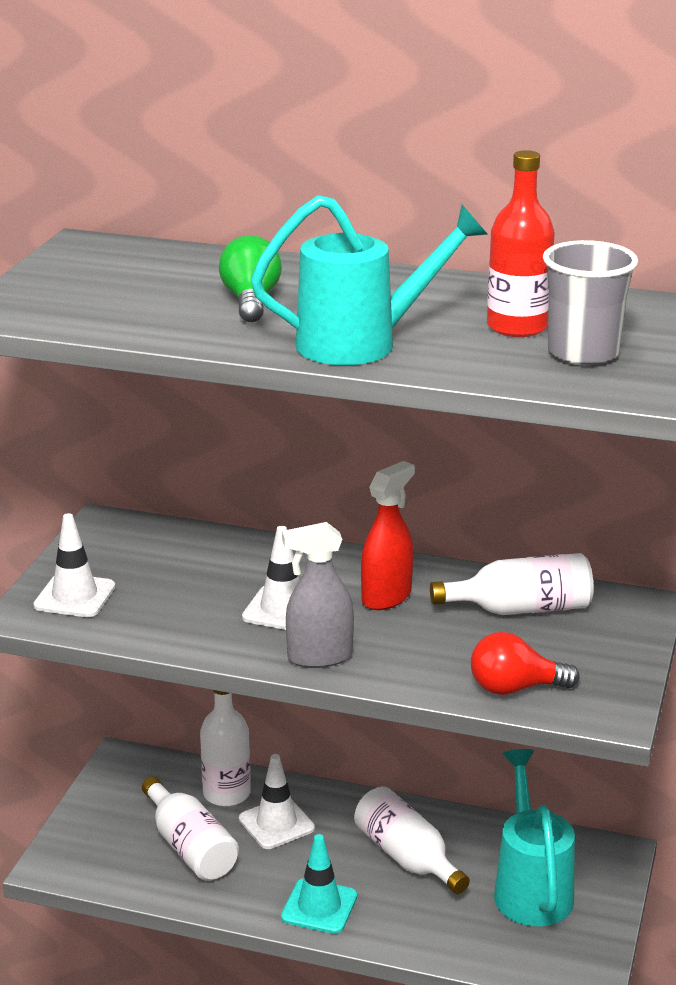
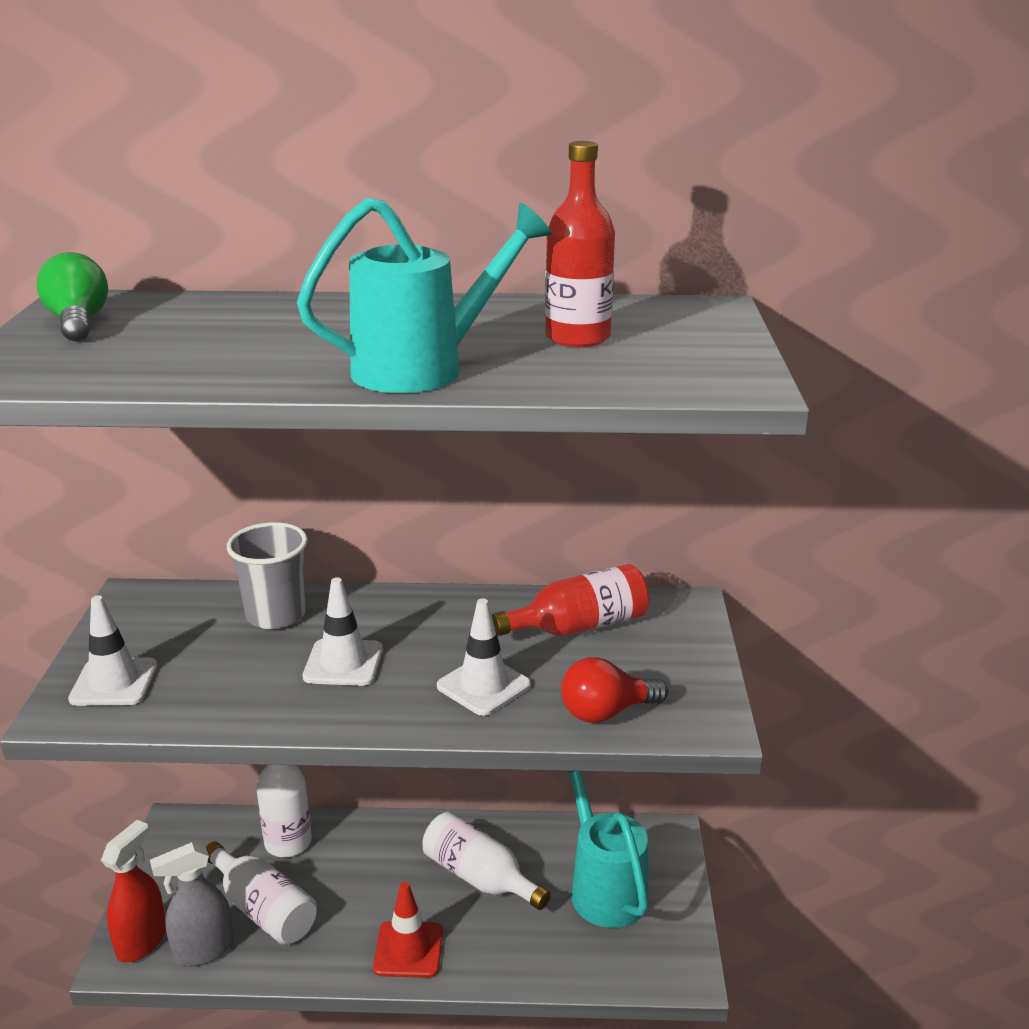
camera: 15 degrees left, 0 degrees up
green light bulb [219,235,282,322] -> green light bulb moved to [37,252,108,341]
white traffic cone [239,754,315,849] -> white traffic cone moved to [437,598,531,716]
turquoise traffic cone [281,834,357,934] -> red traffic cone [373,882,443,978]
grey spray bottle [282,522,354,668] -> grey spray bottle moved to [150,842,234,966]
red spray bottle [361,461,415,610] -> red spray bottle moved to [101,820,166,963]
white bottle [430,553,593,615] -> red bottle [492,564,649,636]
grey cup [543,240,639,366] -> grey cup moved to [227,522,308,629]

